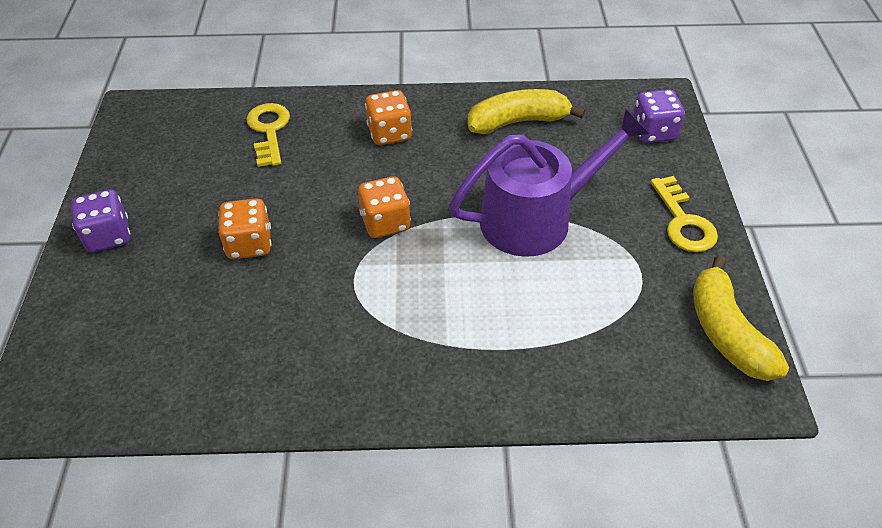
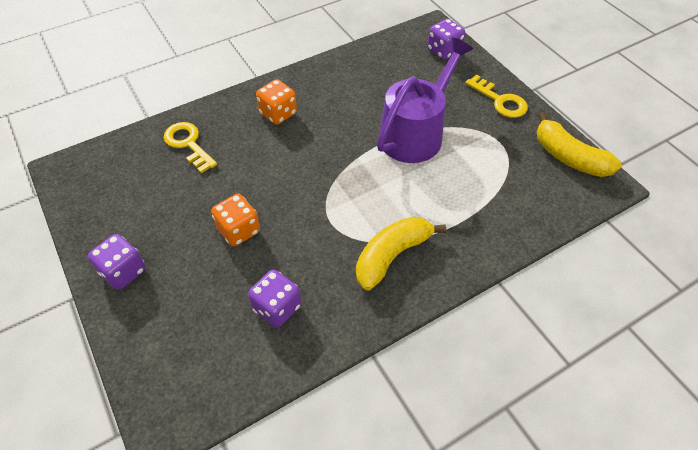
camera: 30 degrees left, 5 degrees up
orange dice [358,176,411,238] -> none
yellow banana [468,89,585,134] -> yellow banana moved to [356,217,446,291]
none -> purple dice [248,269,301,328]

